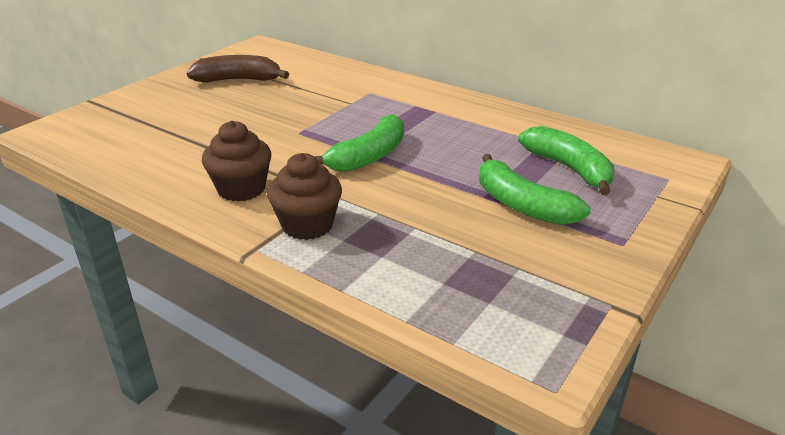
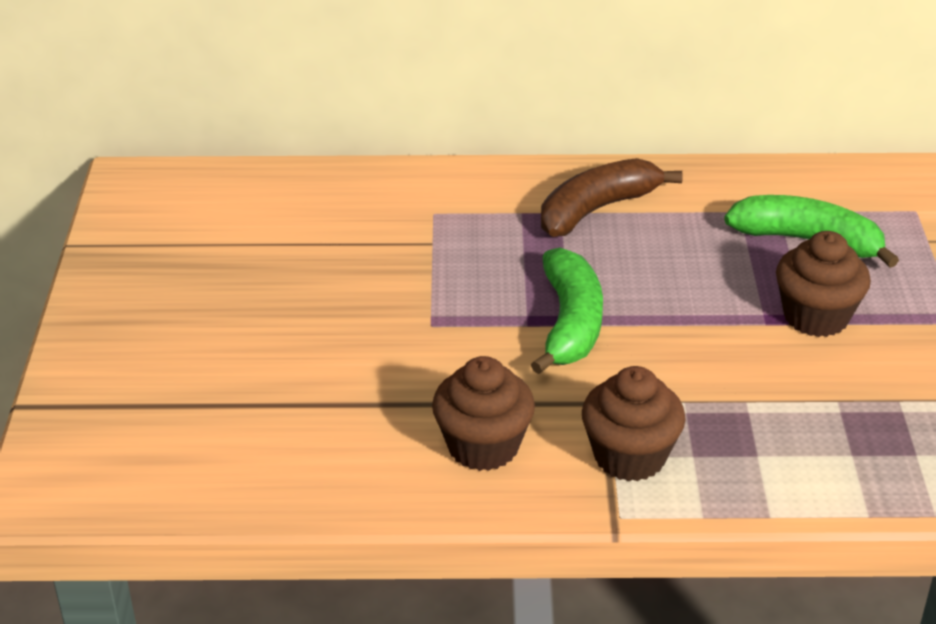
camera: 35 degrees left, 5 degrees up
brown banana [187,55,289,83] -> brown banana moved to [541,158,683,237]
green banana [480,154,591,225] -> brown cupcake [776,231,871,337]

